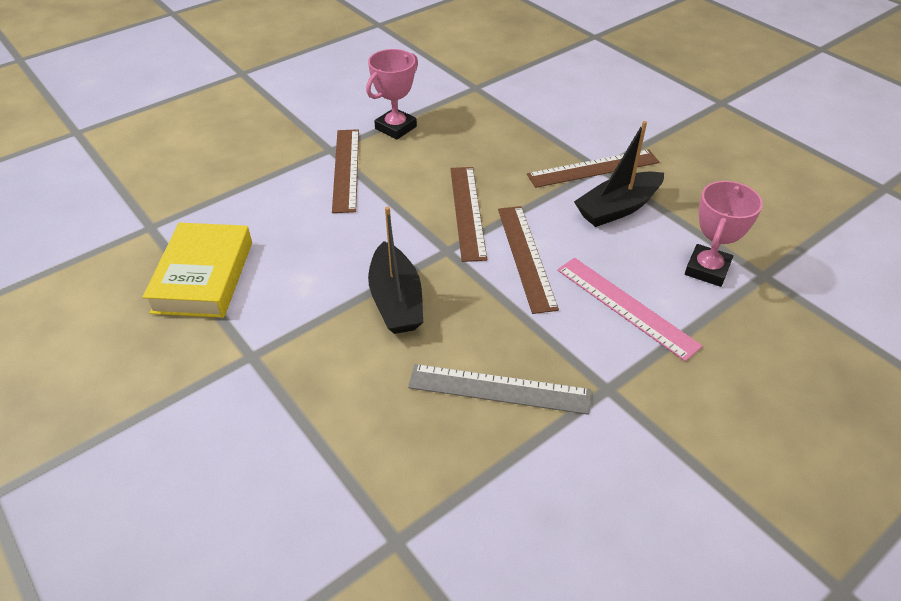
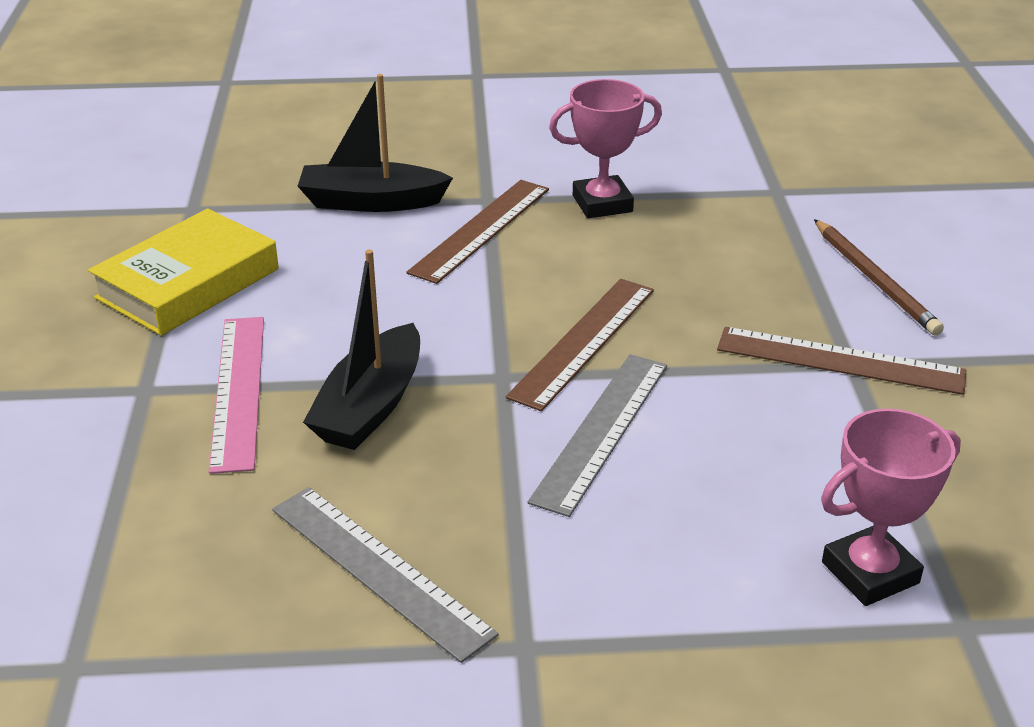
camera: 35 degrees right, 10 degrees down
brown ruler [498,206,559,314] -> grey ruler [528,354,667,517]
pink ruler [557,258,703,361] -> pink ruler moved to [209,317,264,474]
black boat [574,121,664,227] -> black boat moved to [298,74,453,212]
none -> brown pencil [814,219,944,335]

